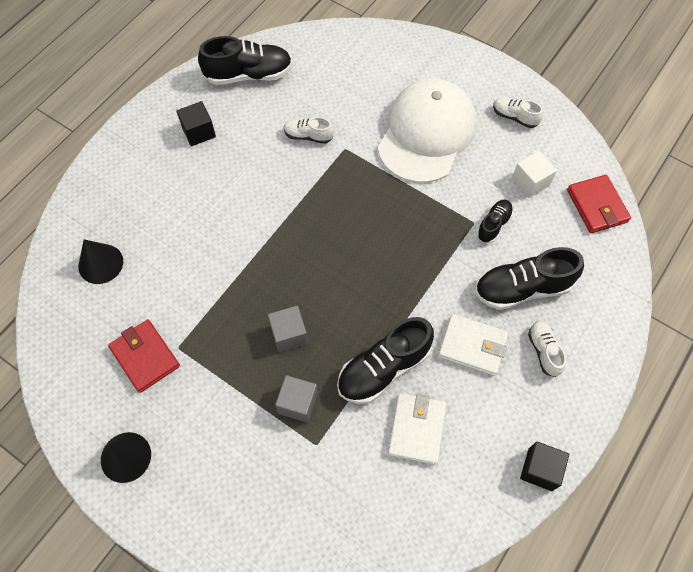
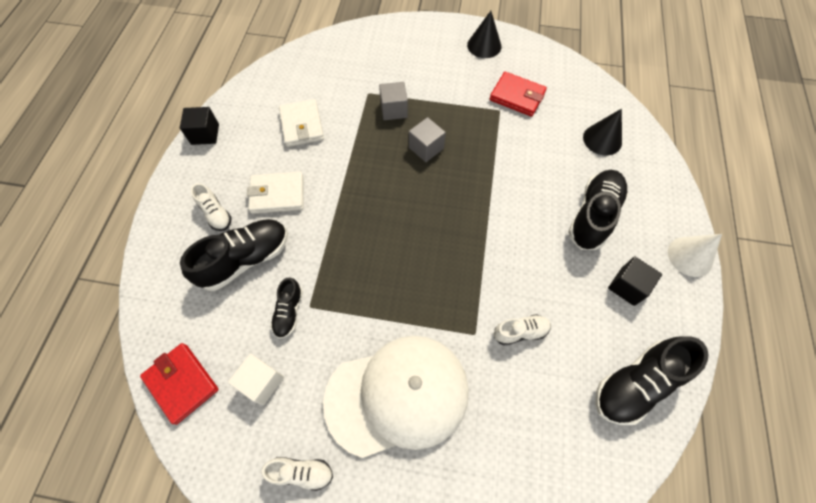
camera: 155 degrees right, 0 degrees up
black shoe [337,317,434,404] -> black shoe moved to [568,170,628,250]
white cap [377,79,476,183] -> white cap turned 105 degrees counterclockwise [323,336,469,458]
none -> white cone [668,234,722,277]

